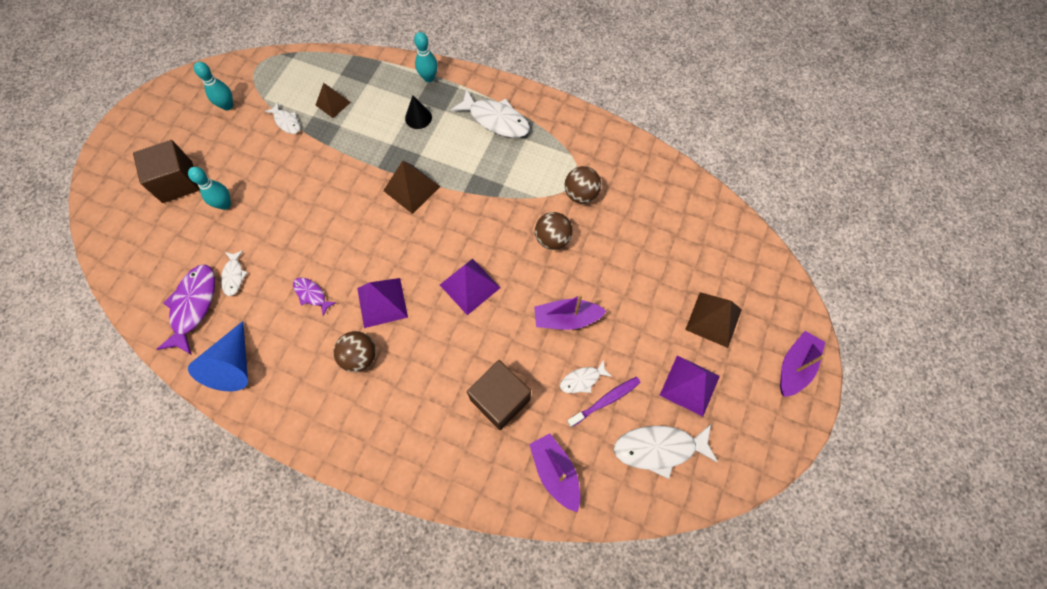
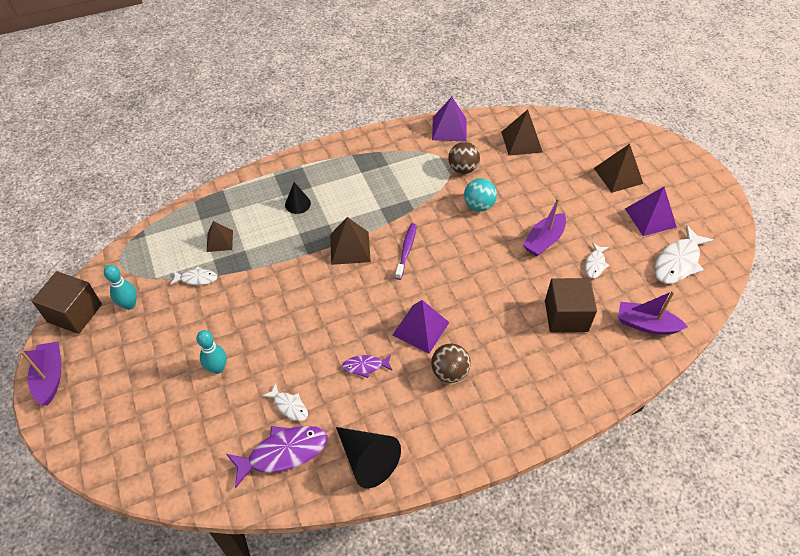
camera: 45 degrees left, 15 degrees down
brown cube [133,140,200,203] -> brown cube moved to [32,271,102,334]
purple fish [156,264,215,354] -> purple fish turned 105 degrees clockwise [226,426,328,489]
blue cone [188,321,248,391] -> black cone [336,427,401,488]
turquoise bowling pin [414,32,438,82] -> none
purple pyramid [440,259,500,315] -> purple pyramid moved to [432,97,466,141]
white fish [451,89,530,138] -> none
brown ball [535,212,573,250] -> turquoise ball [464,178,497,211]
purple toothbrush [567,377,641,427] -> purple toothbrush moved to [395,223,417,280]
purple boat [780,331,825,397] -> purple boat moved to [20,341,61,405]
none -> brown pyramid [501,110,543,156]

